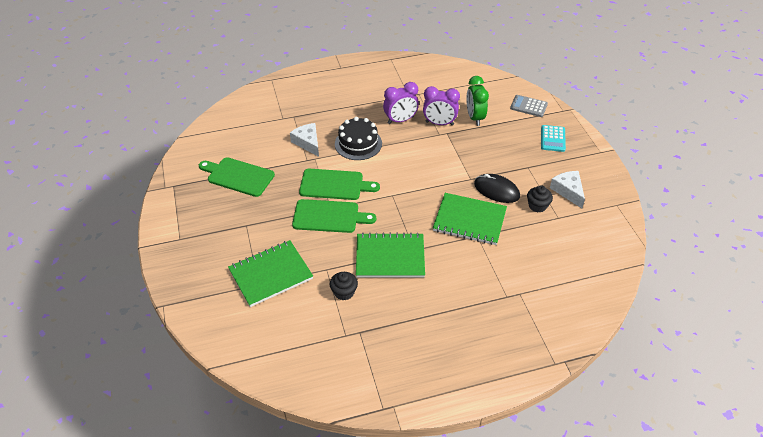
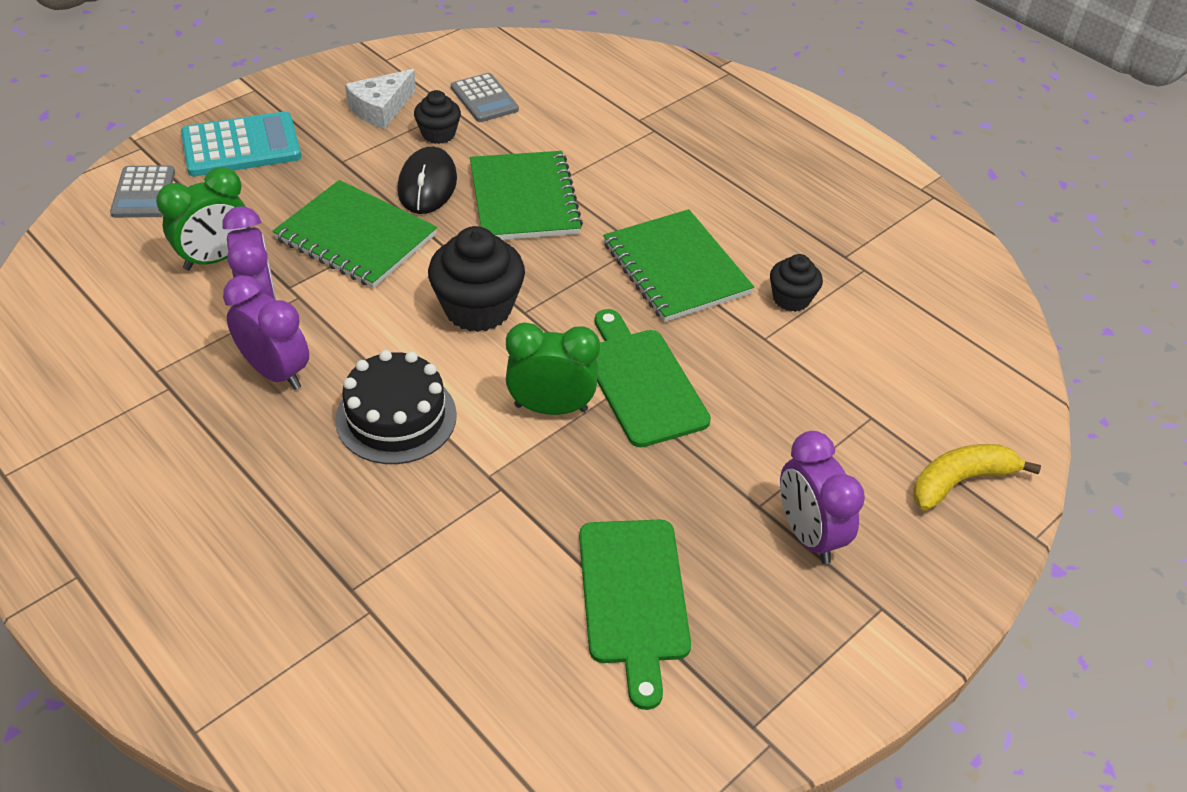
camera: 120 degrees left, 0 degrees up
green notebook [228,240,313,307] -> green notebook moved to [273,180,437,288]
white cheese [290,123,319,157] -> none
green cutting board [299,169,380,200] -> green clock [506,322,600,415]
turquoise calculator [541,125,566,152] -> turquoise calculator [181,111,301,176], size x1.53
none -> black cupcake [428,226,525,332]
none -> grey calculator [451,73,519,122]
none -> purple clock [780,431,865,564]
none -> yellow banana [914,444,1041,511]

